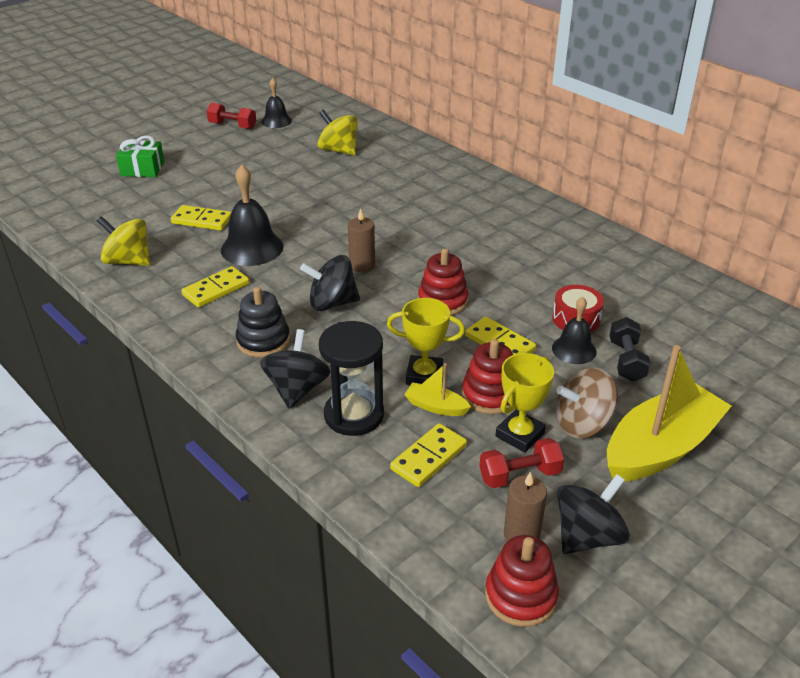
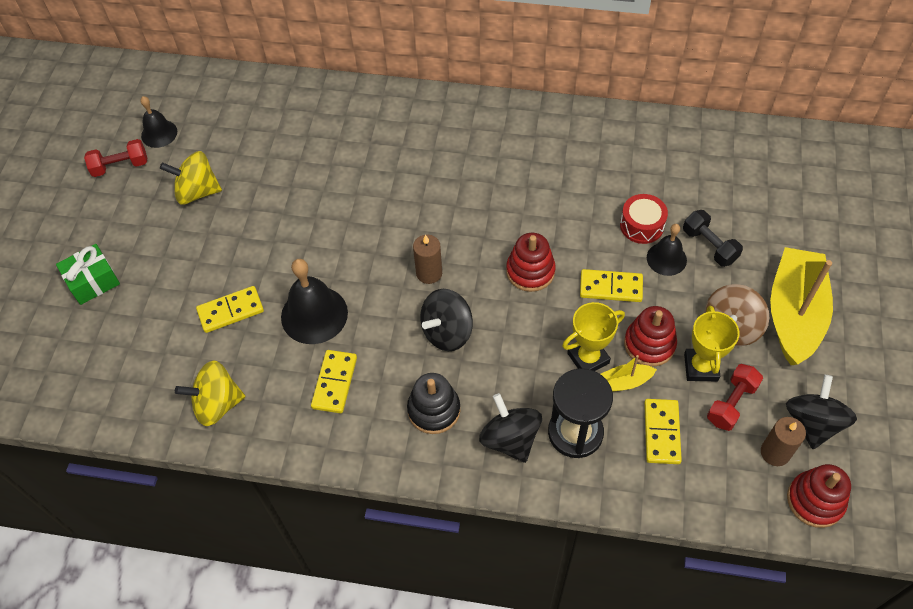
camera: 35 degrees left, 20 degrees up
yellow spinning top [318,110,358,155] -> yellow spinning top moved to [160,151,222,205]

